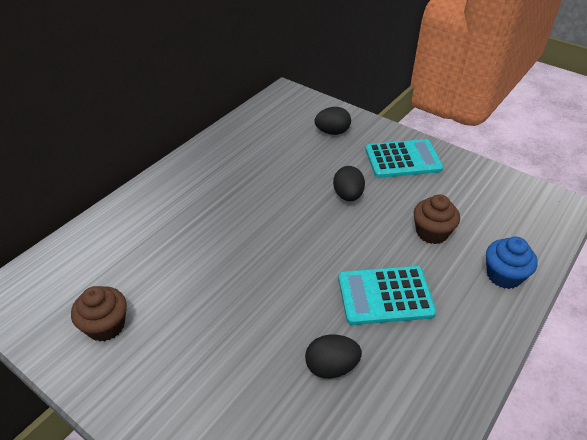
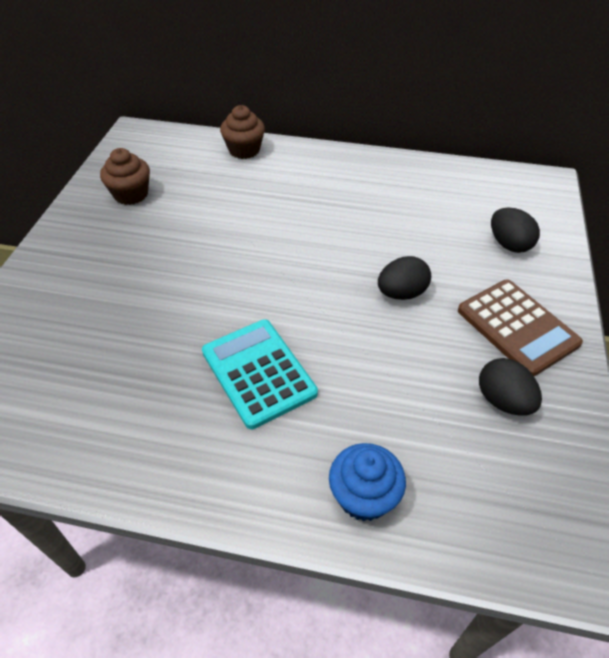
camera: 65 degrees right, 5 degrees up
black egg [305,335,362,379] -> black egg moved to [479,358,542,416]
turquoise calculator [365,139,443,178] -> brown calculator [458,280,583,376]
brown cupcake [413,194,460,244] -> brown cupcake moved to [220,105,265,159]

